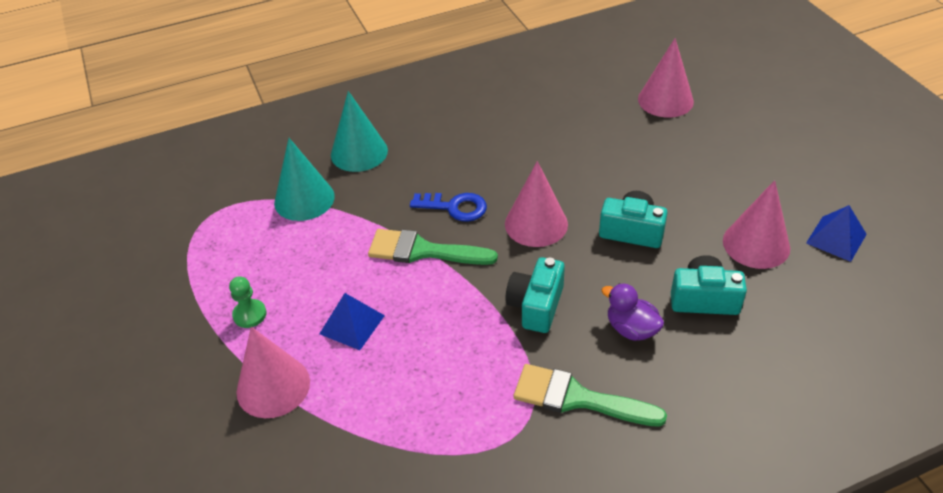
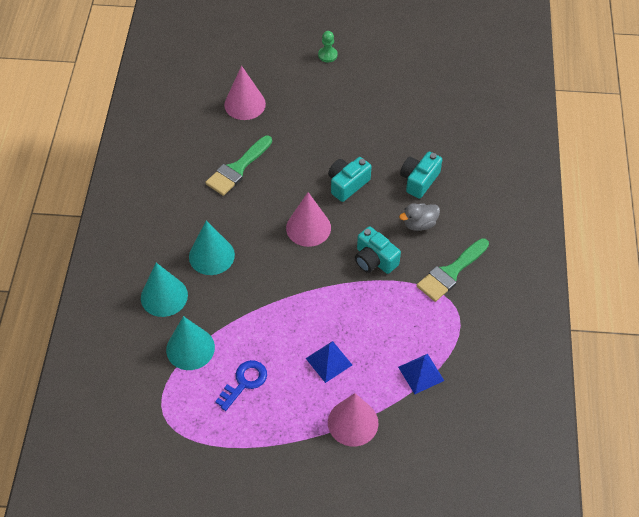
camera: 65 degrees left, 10 degrees up
green pawn [229,276,267,328] -> green pawn moved to [318,31,338,63]
green brush [368,229,498,265] -> green brush moved to [205,136,272,196]
blue key [410,193,487,222] -> blue key moved to [215,360,267,411]
purple duck [601,283,664,341] -> grey duck [399,203,440,231]
pink cone [723,180,790,269] -> none
blue pyramid [806,205,867,262] -> blue pyramid moved to [398,354,444,394]
none -> turquoise cone [189,221,235,275]

